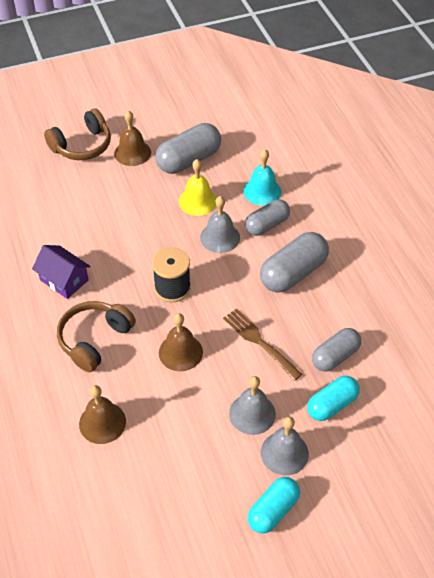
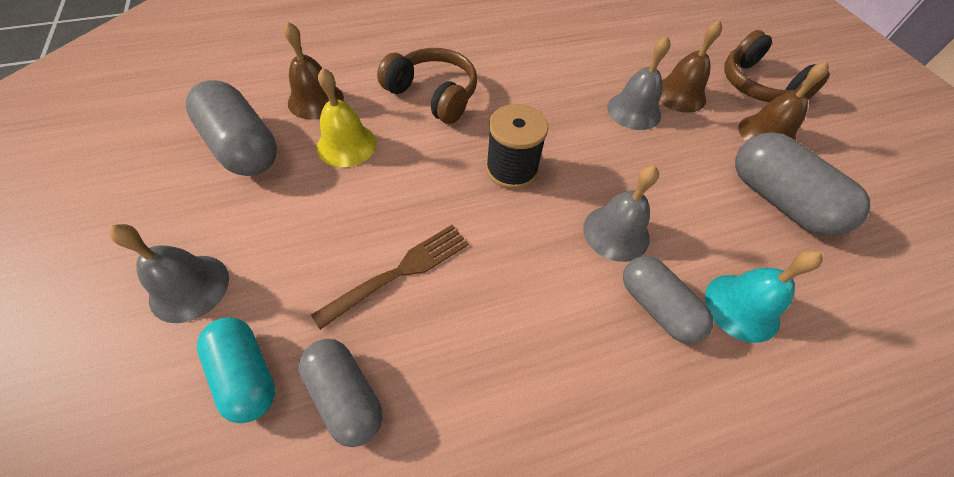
camera: 90 degrees right, 5 degrees up
purple house [32,245,91,299] -> none
brown bell [159,313,203,371] -> brown bell moved to [659,20,722,113]
yellow bell [179,159,217,216] -> yellow bell moved to [317,68,377,167]
grey bell [229,376,276,435] -> grey bell moved to [607,36,671,130]
turquoise capsule [247,477,300,533] -> none
grey capsule [260,232,329,293] -> grey capsule moved to [186,80,277,176]

